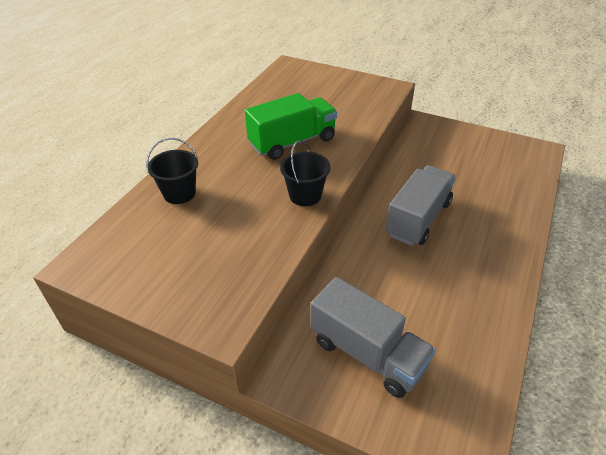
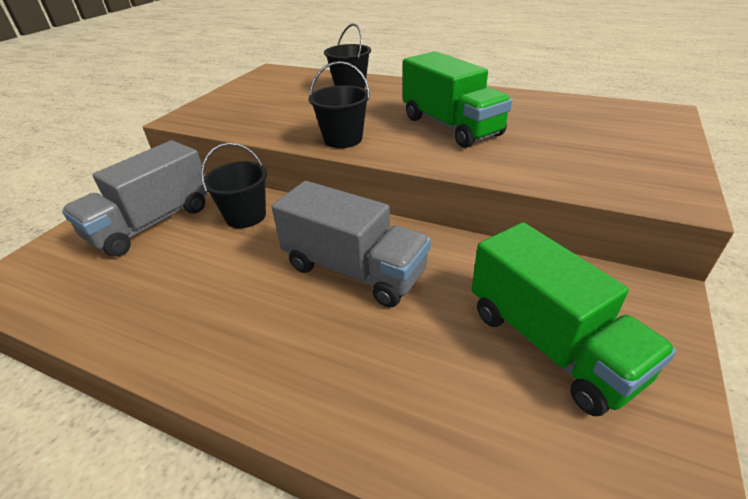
camera: 90 degrees right, 5 degrees down
none -> black bucket [201,143,267,228]
none -> green truck [471,222,677,416]

